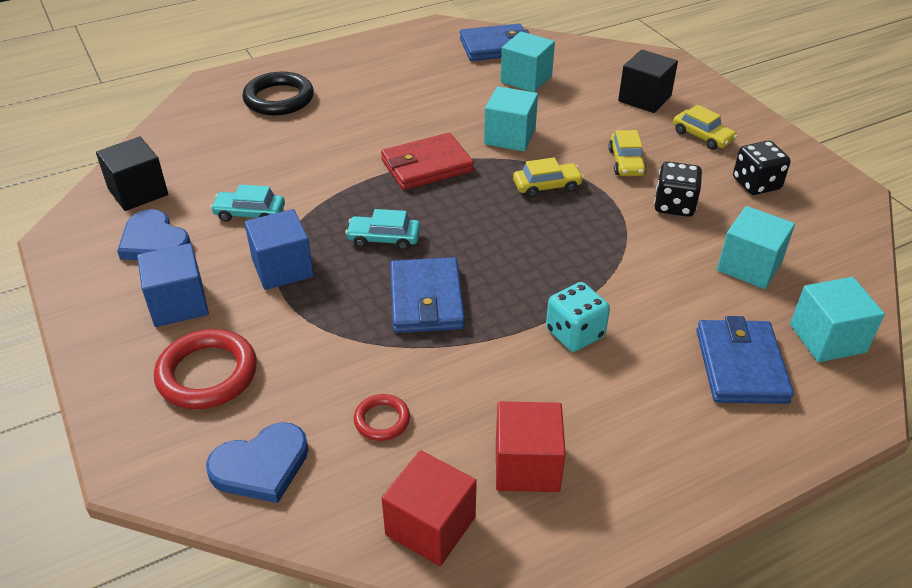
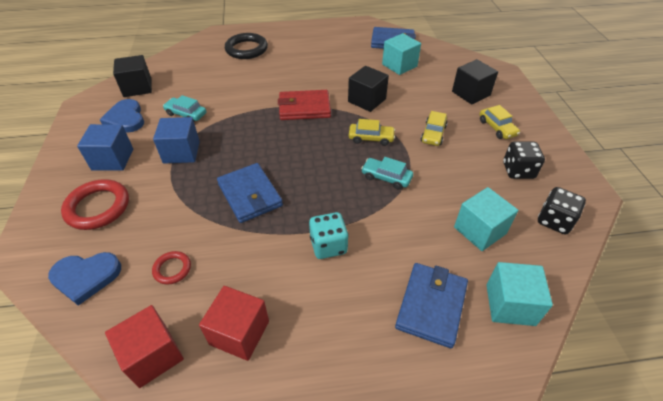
camera: 20 degrees right, 5 degrees up
turquoise car [345,209,421,250] -> turquoise car moved to [361,157,413,190]
blue wallet [390,257,465,333] -> blue wallet turned 45 degrees counterclockwise [217,163,283,223]
turquoise cube [484,86,538,151] -> black cube [348,66,389,112]
black dice [654,161,702,217] -> black dice moved to [538,187,586,235]

